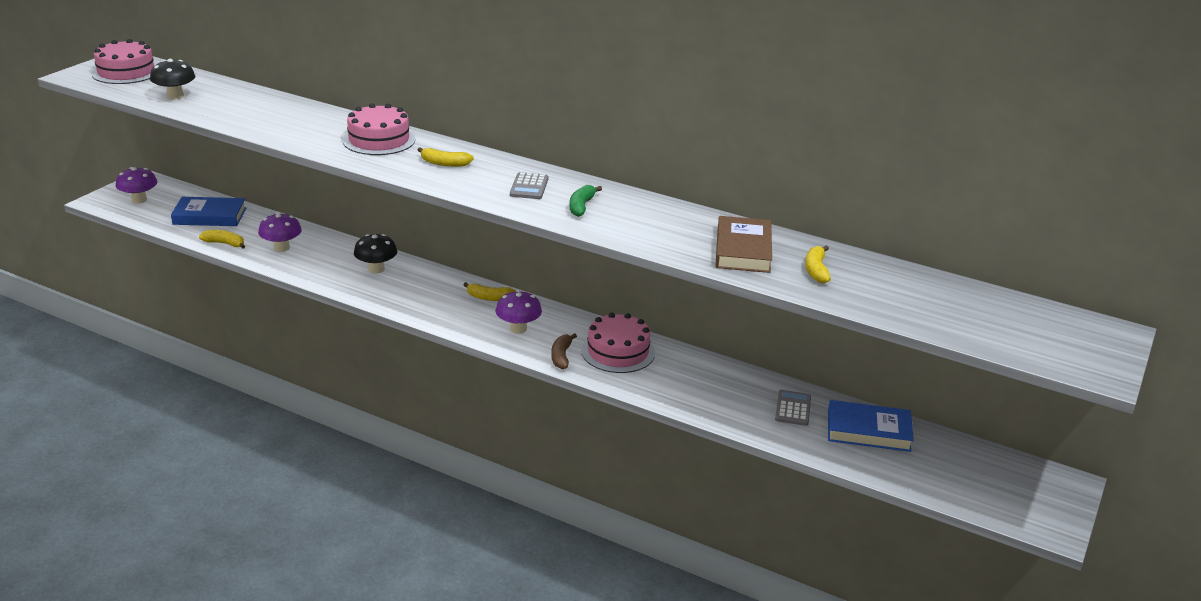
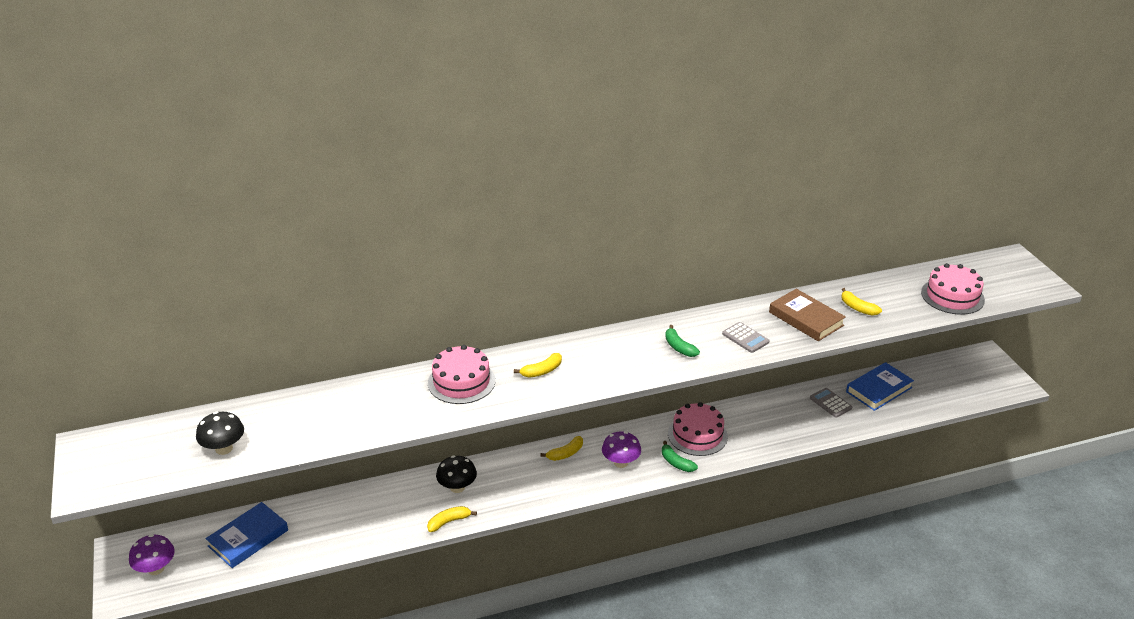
camera: 45 degrees left, 5 degrees up
pink cake [91,39,156,84] -> pink cake moved to [921,263,985,315]
yellow banana [199,230,245,249] -> yellow banana moved to [427,506,477,532]
purple mushroom [258,213,302,252] -> none
grey calculator [510,172,548,199] -> grey calculator moved to [722,322,770,353]
brown banana [551,333,577,369] -> green banana [662,441,698,472]

